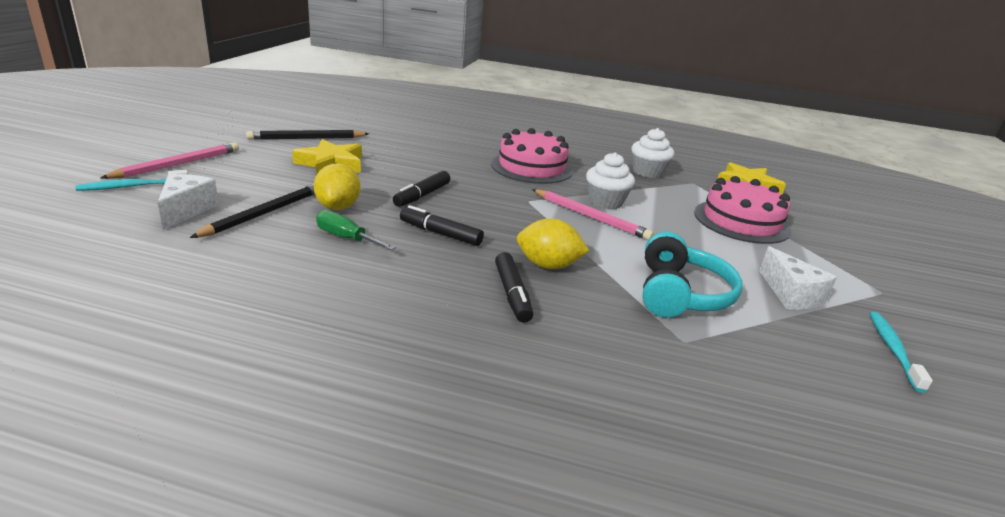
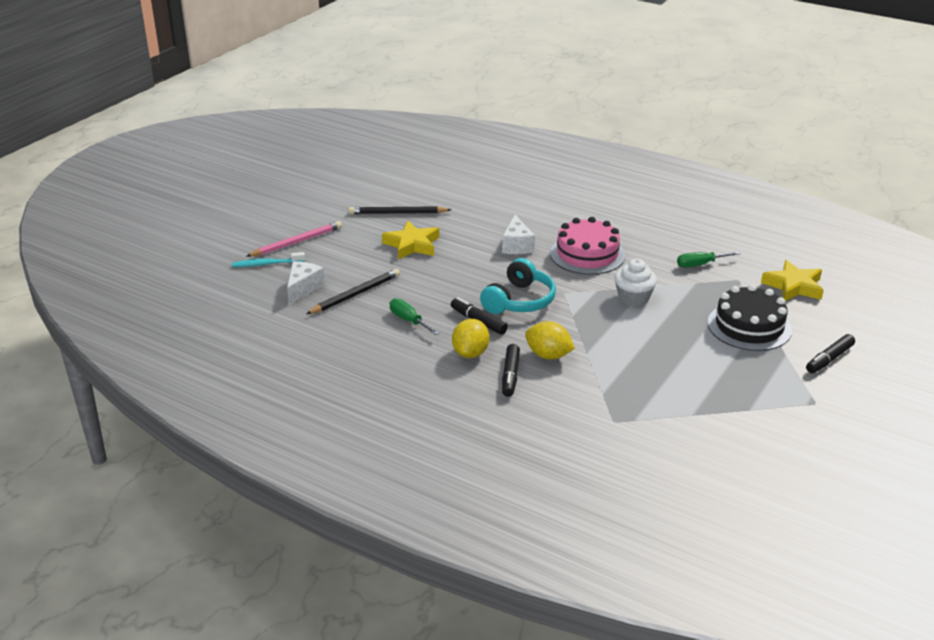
camera: 20 degrees right, 5 degrees up
yellow lemon [313,163,361,210] -> yellow lemon moved to [452,319,489,358]
black marker [393,171,450,207] -> black marker moved to [806,334,855,373]
pink pencil [532,189,654,240] -> none
white cupcake [632,128,674,178] -> green screwdriver [677,251,741,268]
turquoise headphones [643,232,743,318] -> turquoise headphones moved to [480,258,556,314]
pink cake [694,176,791,244] -> black cake [707,284,792,351]
white cheese [759,246,837,310] -> white cheese moved to [502,215,535,254]
turquoise toothbrush [869,312,933,393] -> none

